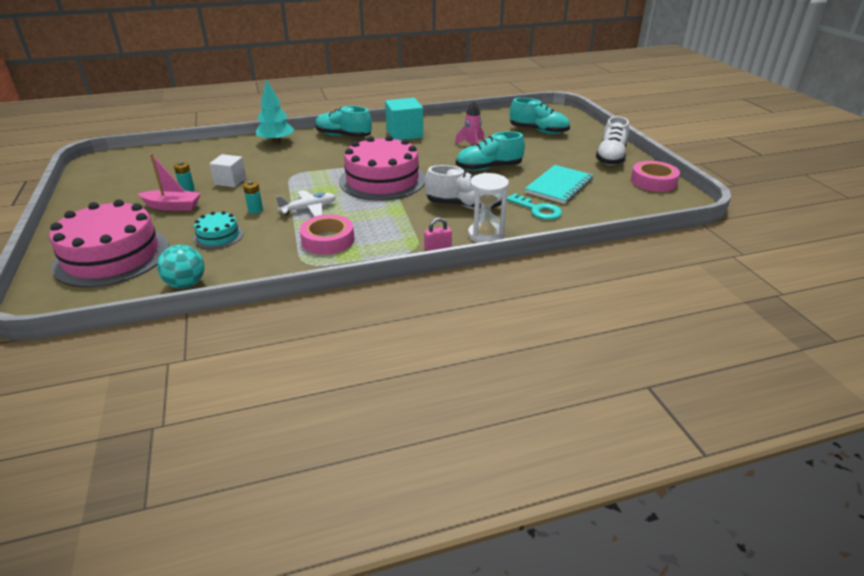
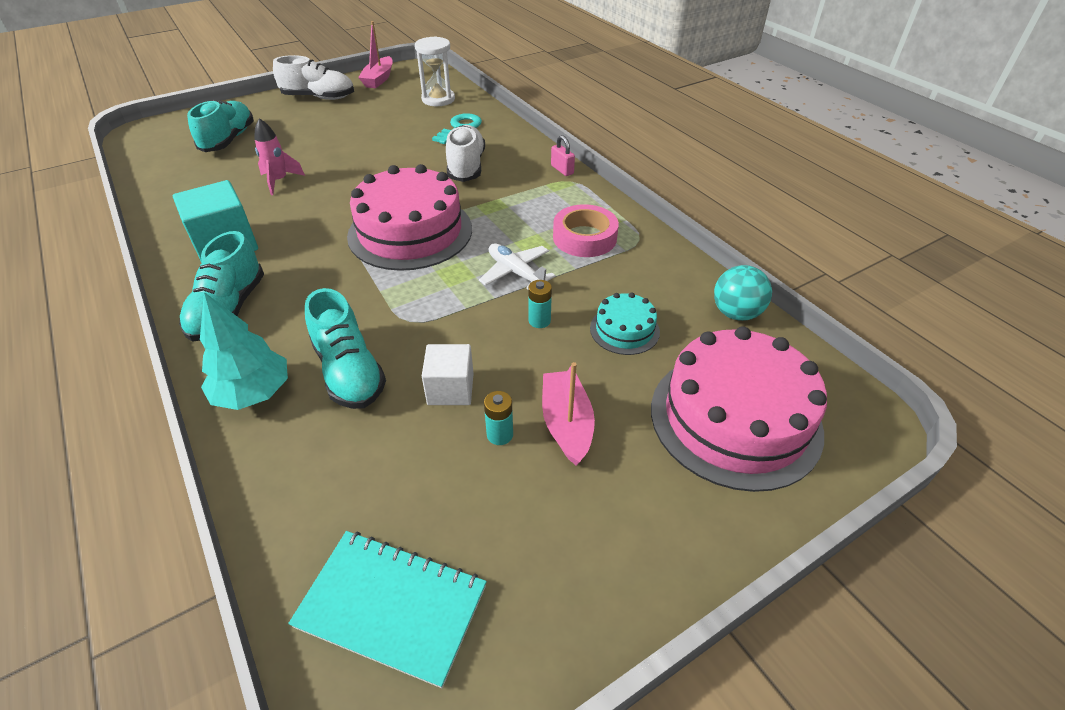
camera: 105 degrees left, 10 degrees up
turquoise shoe [456,131,525,171] -> turquoise shoe moved to [305,288,386,409]
white hourglass [468,173,509,243] -> white hourglass moved to [415,36,455,106]
turquoise notebook [525,165,593,204] -> turquoise notebook moved to [288,531,487,688]
pink tape [631,161,680,192] -> pink boat [358,21,392,88]

